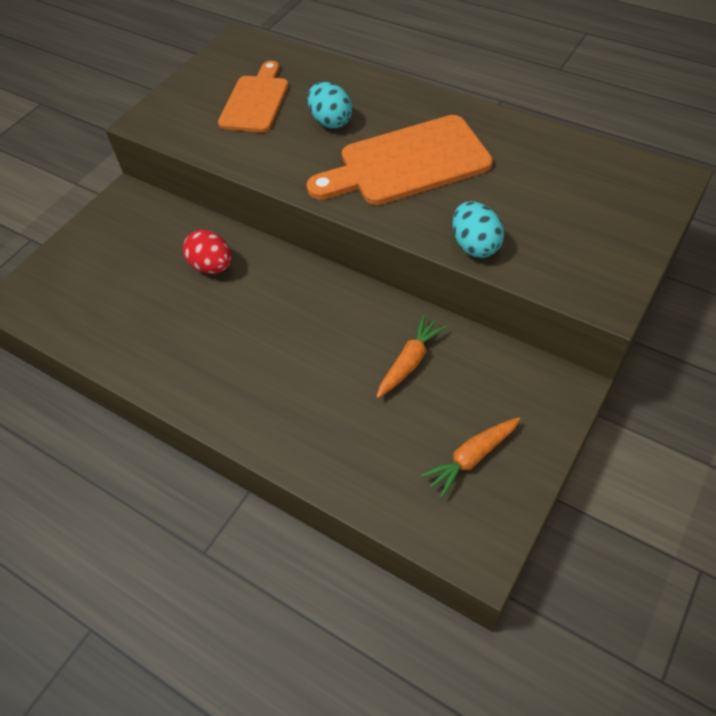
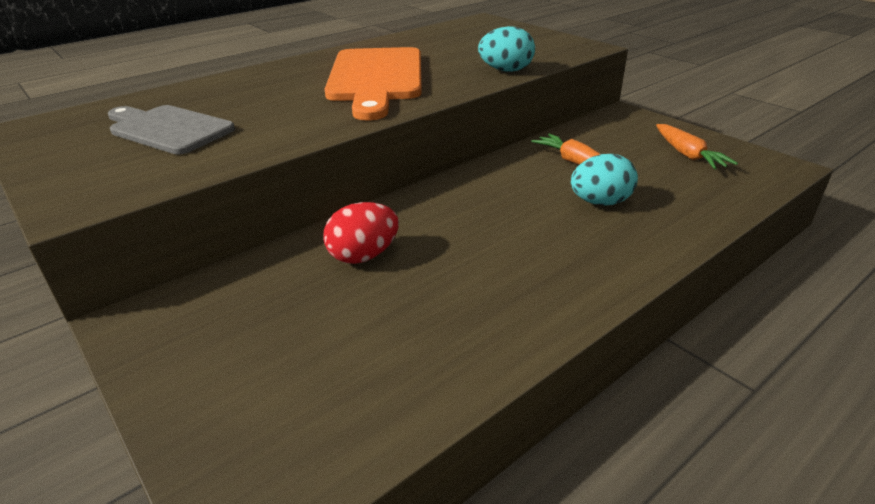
camera: 75 degrees left, 20 degrees down
orange cutting board [218,61,289,133] -> grey cutting board [108,105,235,154]
turquoise egg [308,82,353,129] -> turquoise egg moved to [571,154,638,206]

